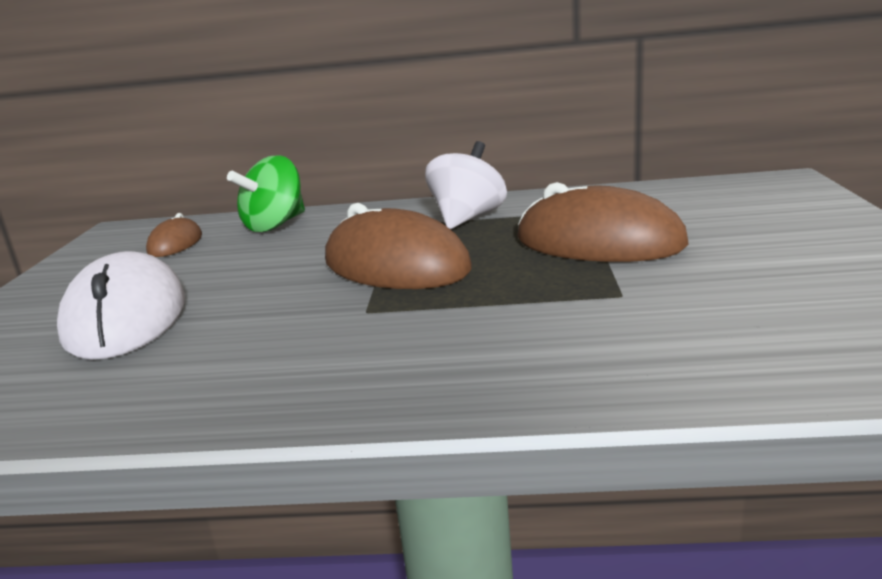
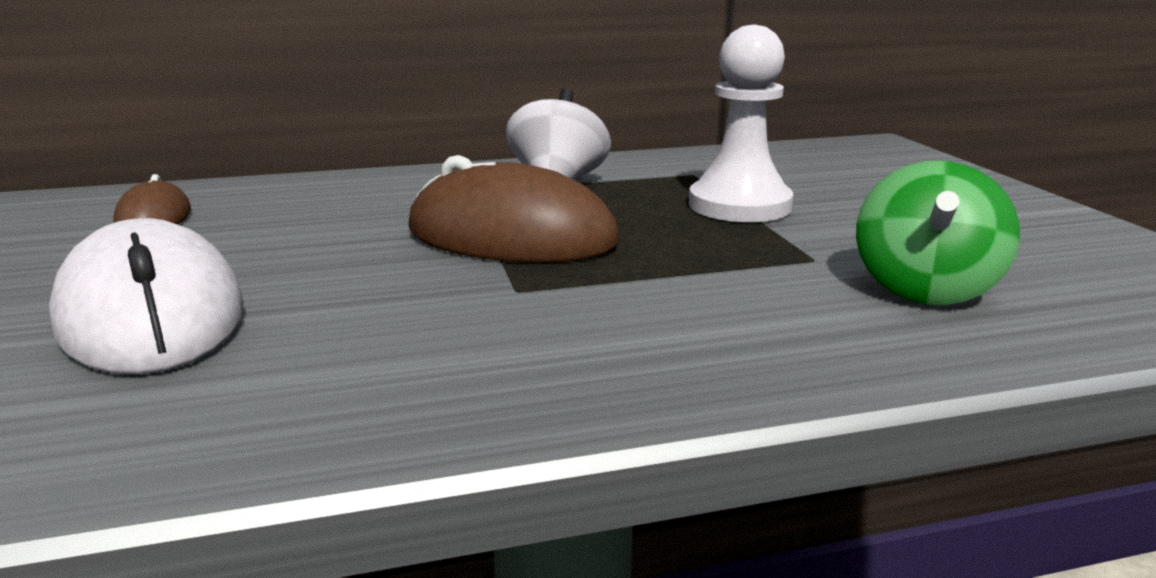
camera: 20 degrees left, 0 degrees up
green spinning top [227,155,305,232] -> green spinning top moved to [856,161,1020,305]
brown mouse [517,182,688,262] -> white pawn [689,24,793,222]

